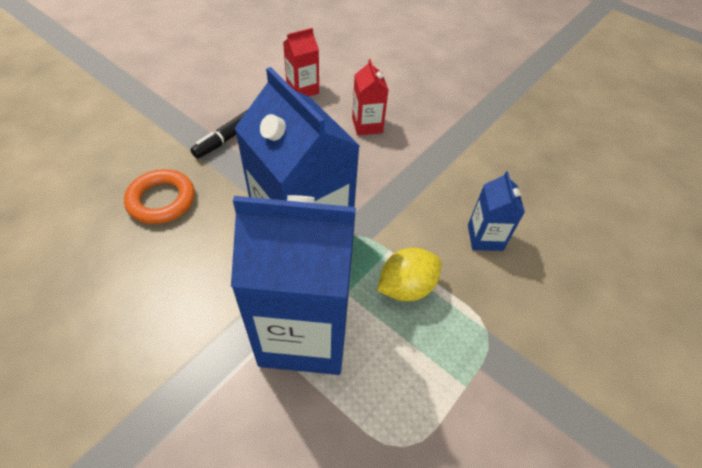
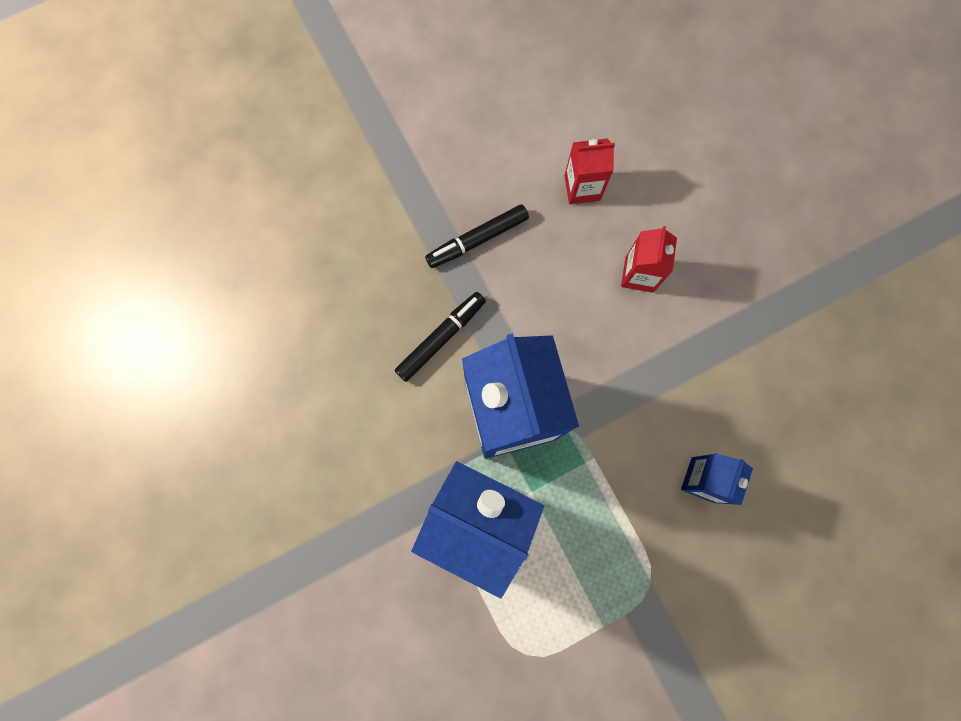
camera: 25 degrees right, 25 degrees up
orange ring [124,169,195,224] -> none
yellow lemon [377,248,441,301] -> none
none -> black marker [395,292,486,382]

